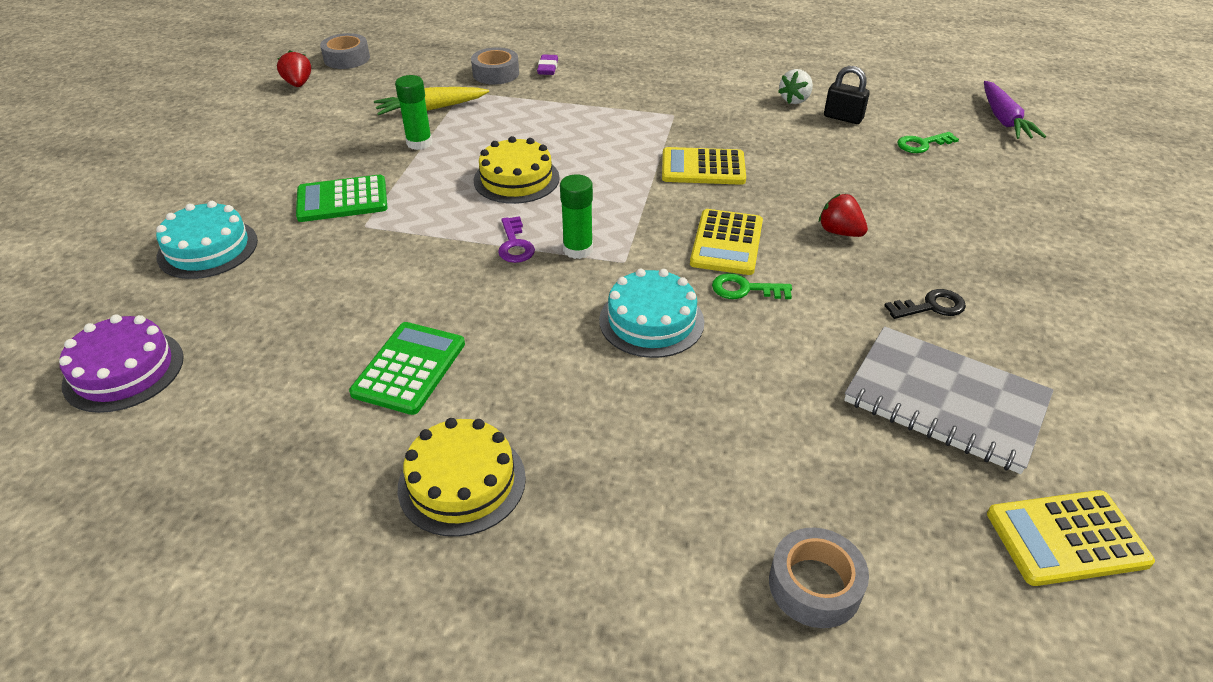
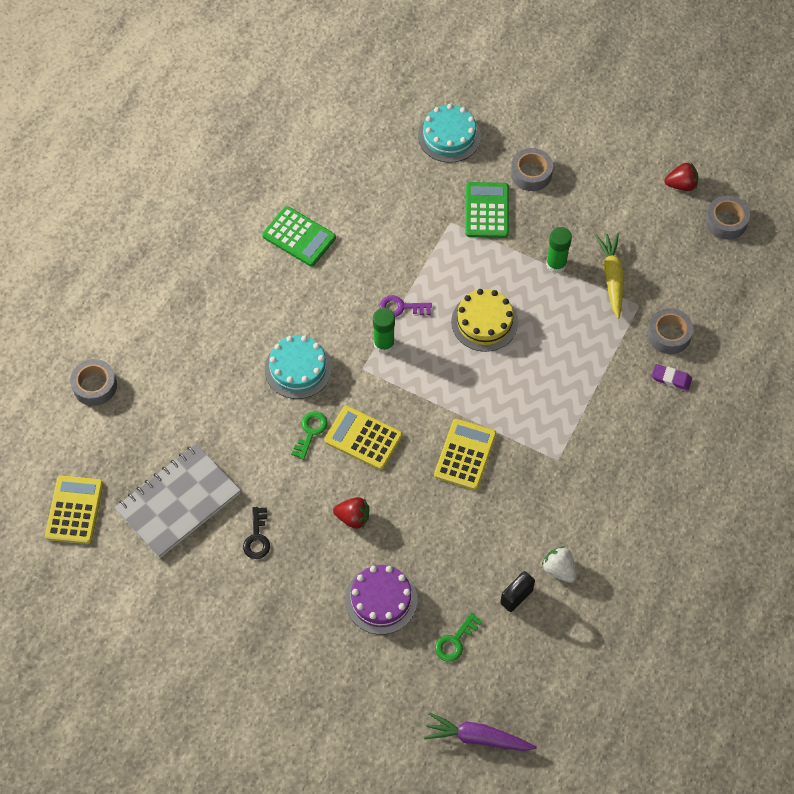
camera: 105 degrees right, 20 degrees up
purple cake [59,314,184,413] -> purple cake moved to [345,565,417,635]
yellow cake [398,418,526,537] -> none
red strawberry [819,194,868,237] -> red strawberry turned 45 degrees clockwise [333,497,369,529]
green key [897,132,959,153] -> green key turned 135 degrees counterclockwise [435,613,482,662]
none -> grey tape [511,148,553,191]

